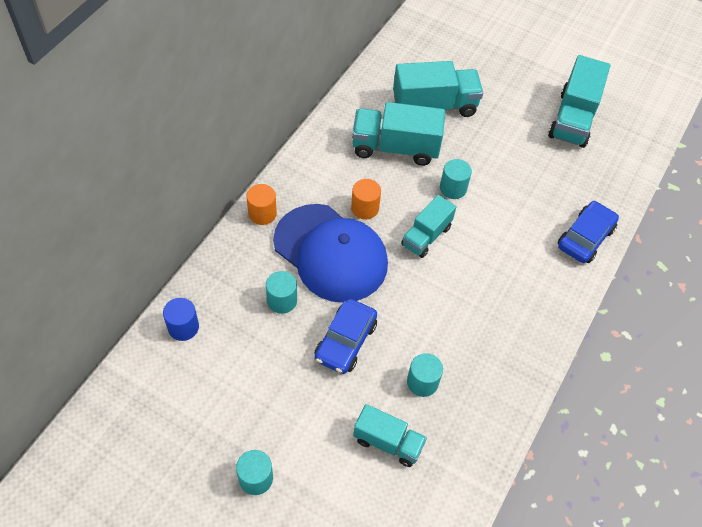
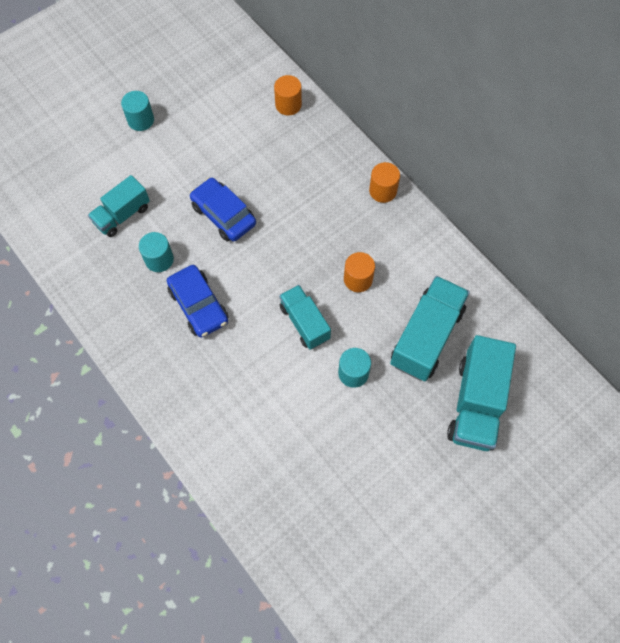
camera: 115 degrees right, 10 degrees up
blue cylinder [163,298,199,341] -> orange cylinder [274,75,302,116]
turquoise cylinder [266,271,297,314] -> none
blue cap [273,204,388,303] -> none
turquoise truck [548,55,610,148] -> none
blue car [557,201,619,263] -> blue car moved to [167,265,228,338]

